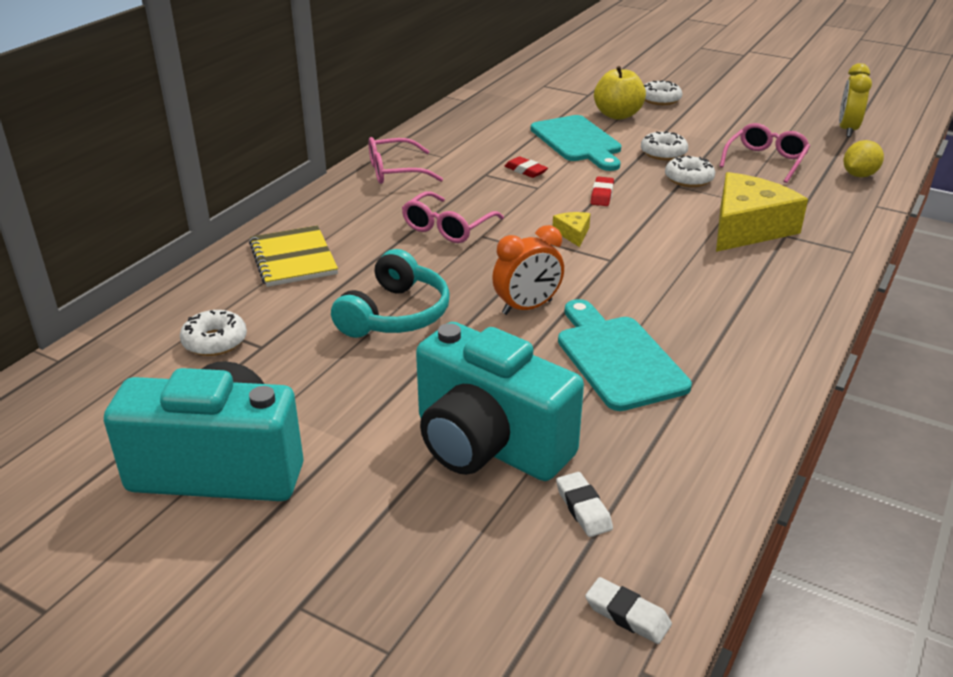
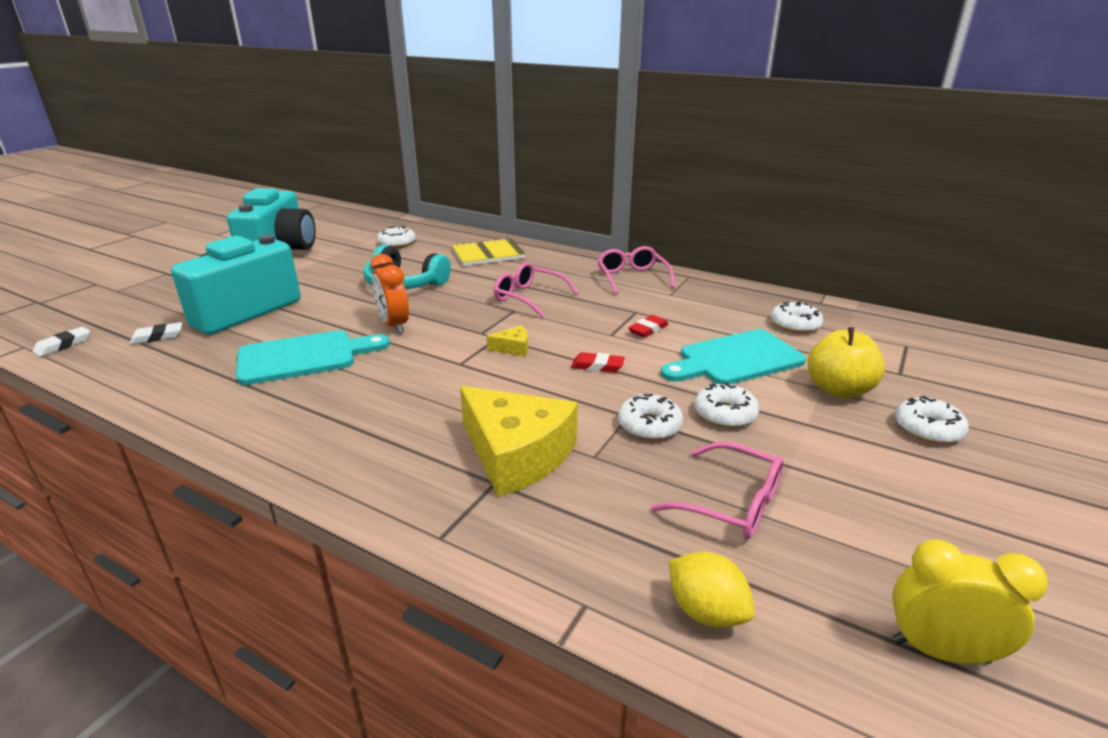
camera: 90 degrees right, 5 degrees down
none -> white donut [771,301,823,333]

